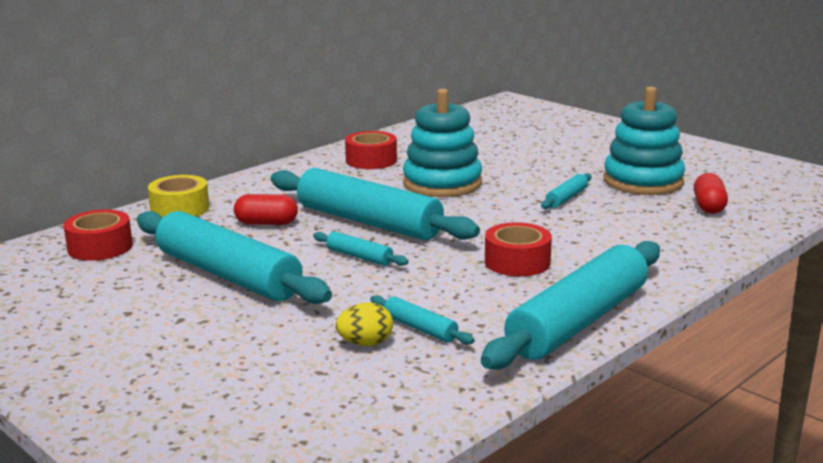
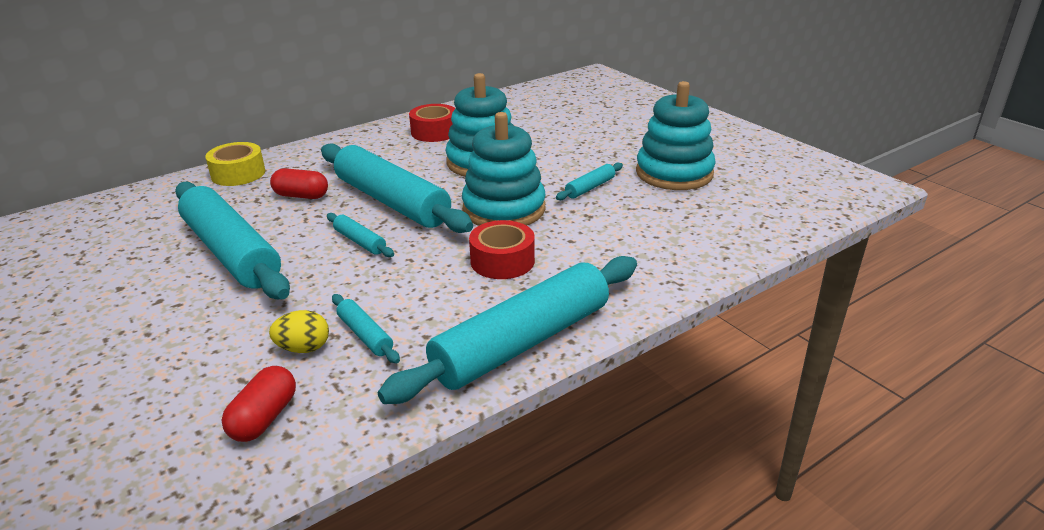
camera: 10 degrees right, 10 degrees up
red tape [63,210,133,261] -> none
red capsule [694,173,728,214] -> red capsule moved to [222,366,296,442]
none -> turquoise stacking toy [462,112,546,226]

